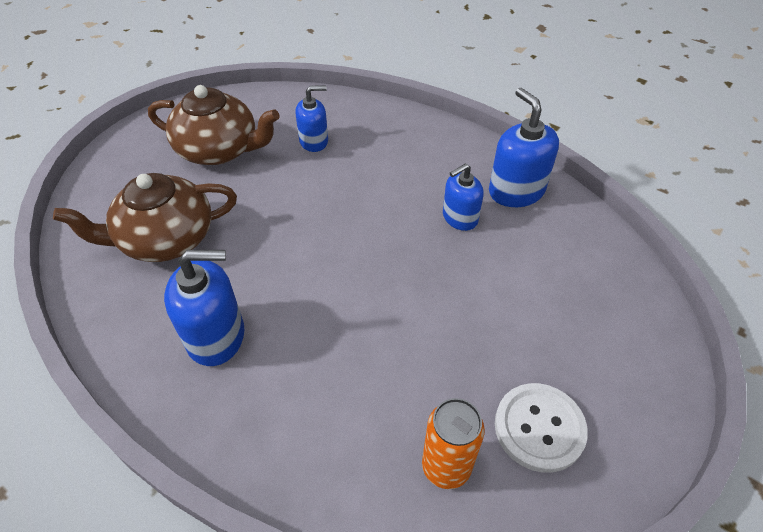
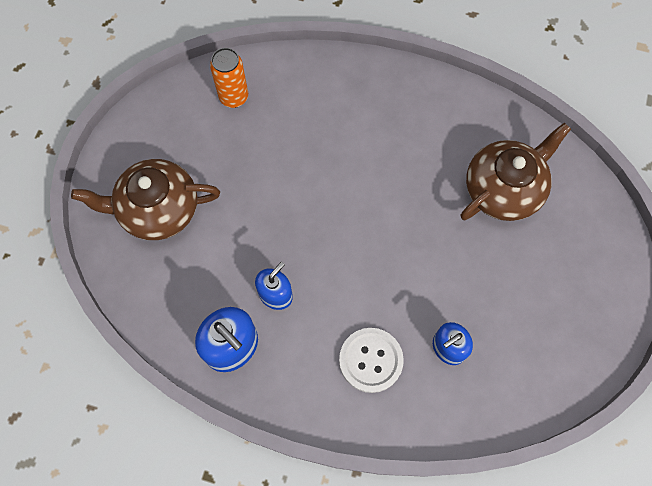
camera: 160 degrees right, 20 degrees up
brown teapot [148,85,280,165] -> brown teapot moved to [71,159,220,240]
blue soap dispenser [164,250,245,366] -> none
white button [495,383,588,473] -> white button moved to [339,328,404,393]

